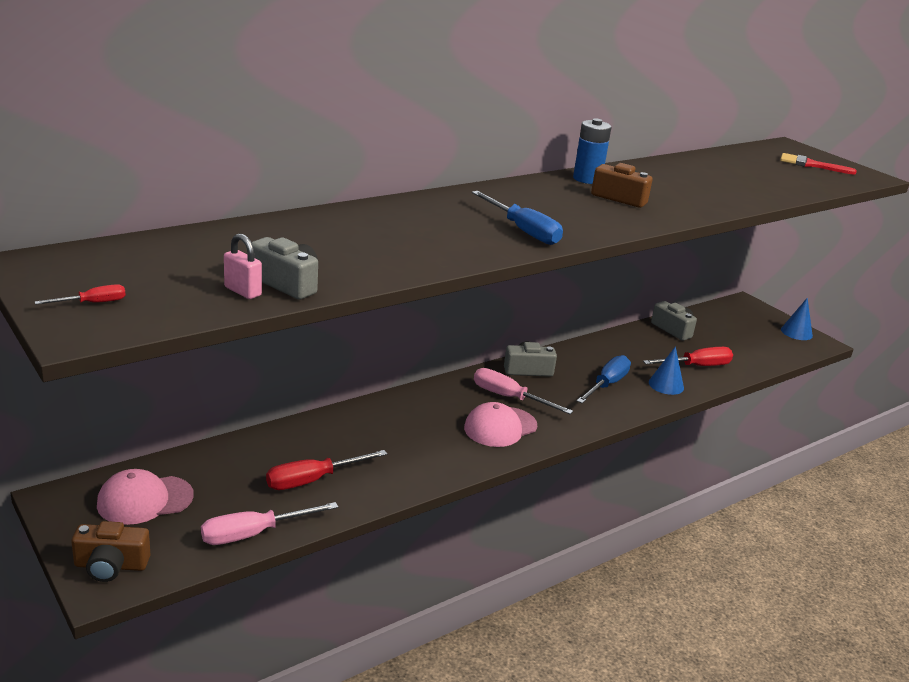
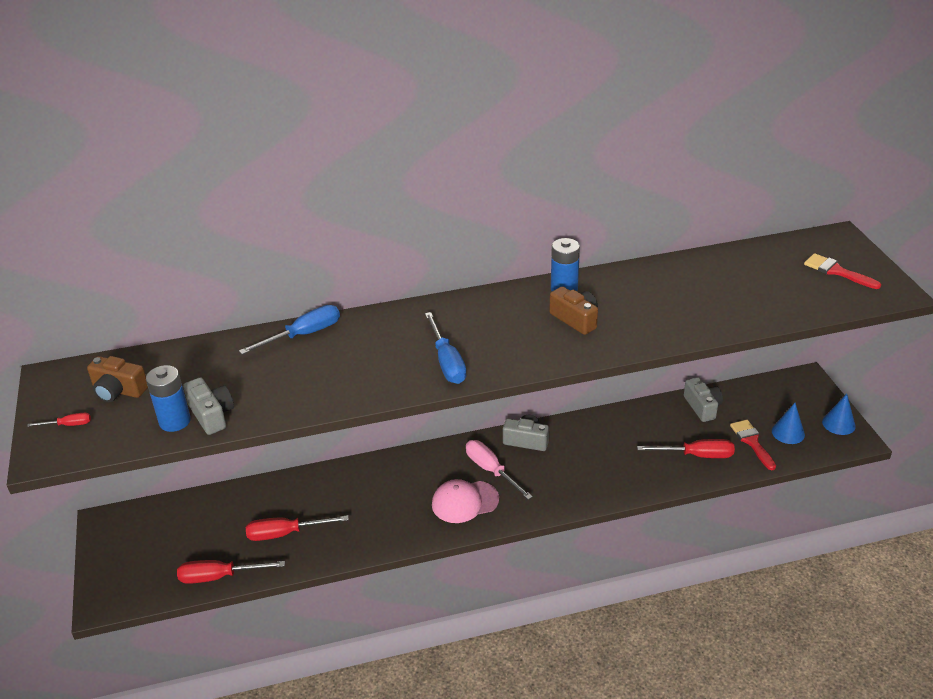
camera: 25 degrees right, 10 degrees up
brown camera [71,521,151,582] -> brown camera moved to [87,356,148,402]
pink cap [97,469,194,525] -> none
pink screwdriver [201,502,338,545] -> red screwdriver [177,560,285,584]
pink padlock [224,233,262,299] -> blue battery [146,365,191,432]
blue screwdriver [577,355,631,403] -> blue screwdriver moved to [239,305,340,354]
blue cone [649,346,684,395] -> blue cone moved to [772,403,805,444]
none -> red brush [730,420,776,470]

